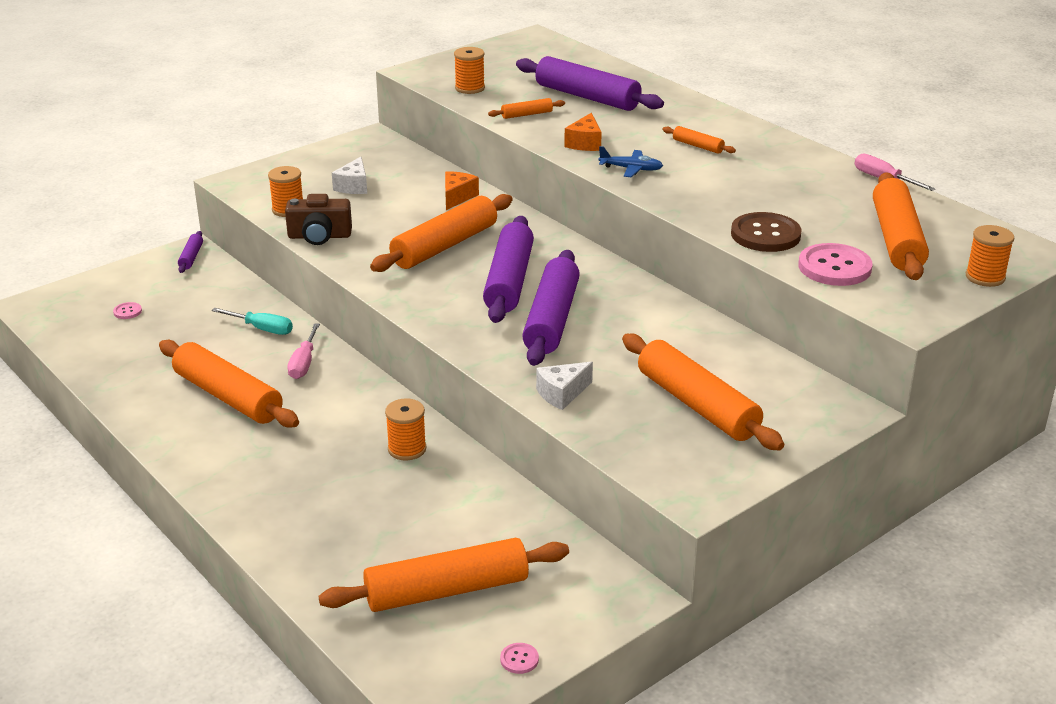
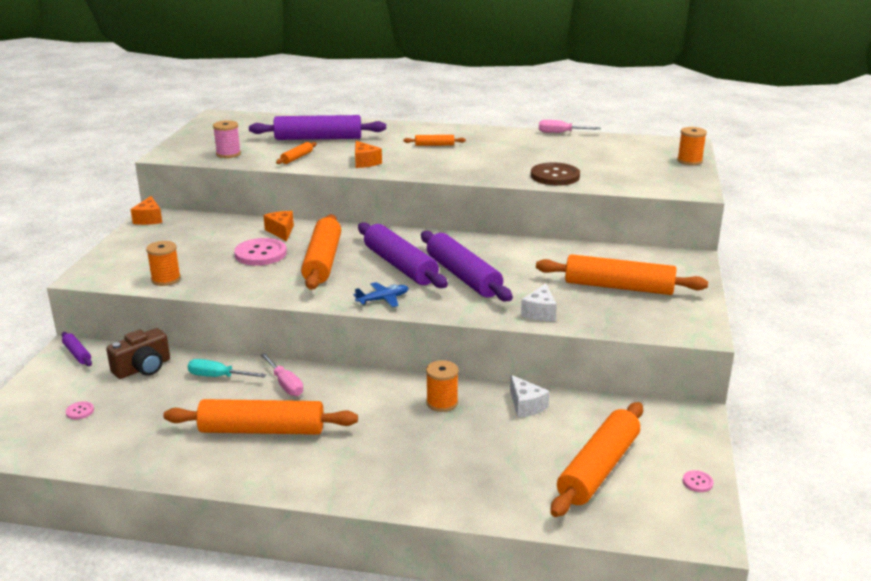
camera: 40 degrees left, 5 degrees down
turquoise screwdriver [211,308,293,335] -> turquoise screwdriver turned 150 degrees counterclockwise [188,359,266,377]
brown camera [285,194,352,245] -> brown camera moved to [106,328,170,379]
white cheese [332,157,367,194] -> white cheese moved to [510,375,549,418]
orange spool [454,47,485,94] -> pink spool [213,120,241,158]
blue plane [599,146,663,177] -> blue plane moved to [353,282,408,307]
pink button [798,243,873,286] -> pink button moved to [234,238,287,266]
orange rolling pin [873,172,929,280] -> none
none -> orange cheese [131,196,162,225]

